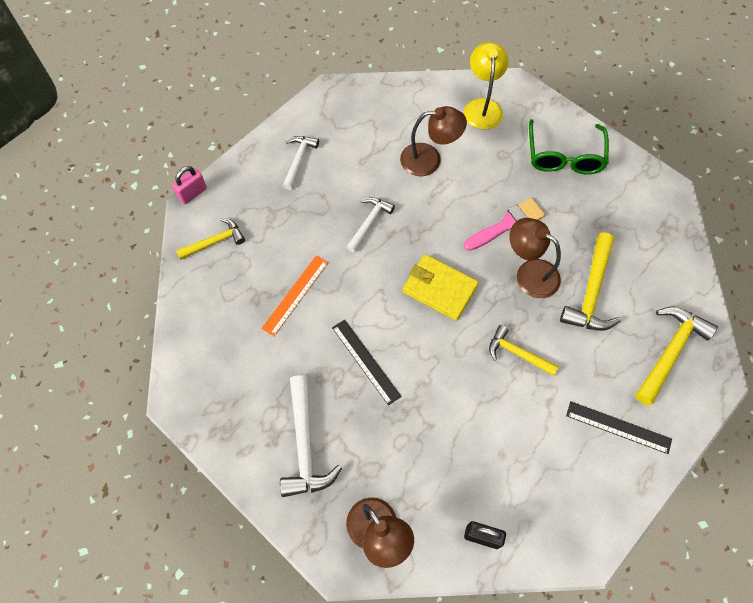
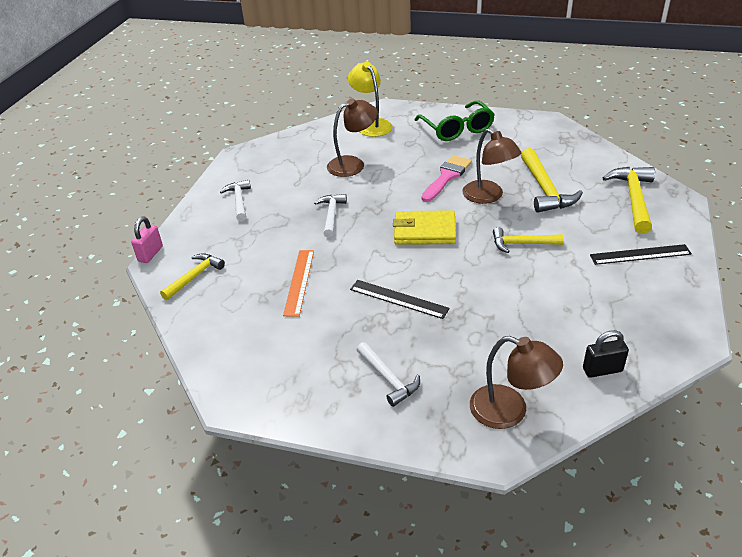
camera: 25 degrees left, 25 degrees down
white hammer [280,375,342,497] -> white hammer [357,342,420,407], size x0.63
brown lamp [509,218,561,298] -> brown lamp turned 135 degrees counterclockwise [462,129,521,204]

